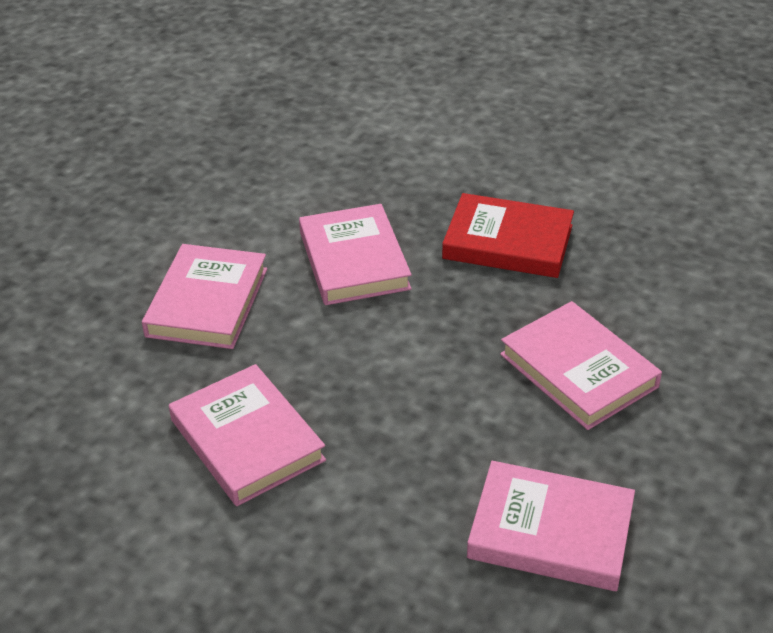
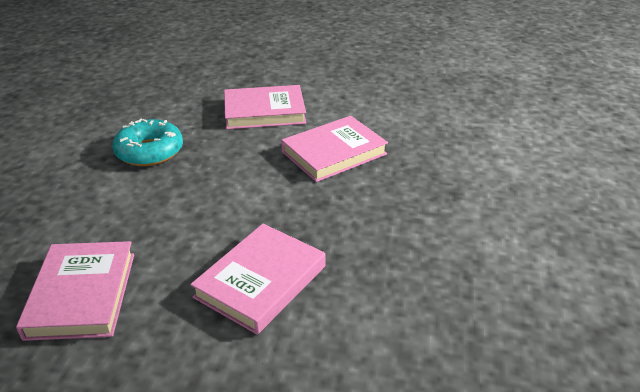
camera: 70 degrees right, 5 degrees down
pink book [169,364,326,506] -> turquoise donut [112,119,183,166]
red book [442,193,574,278] -> none

